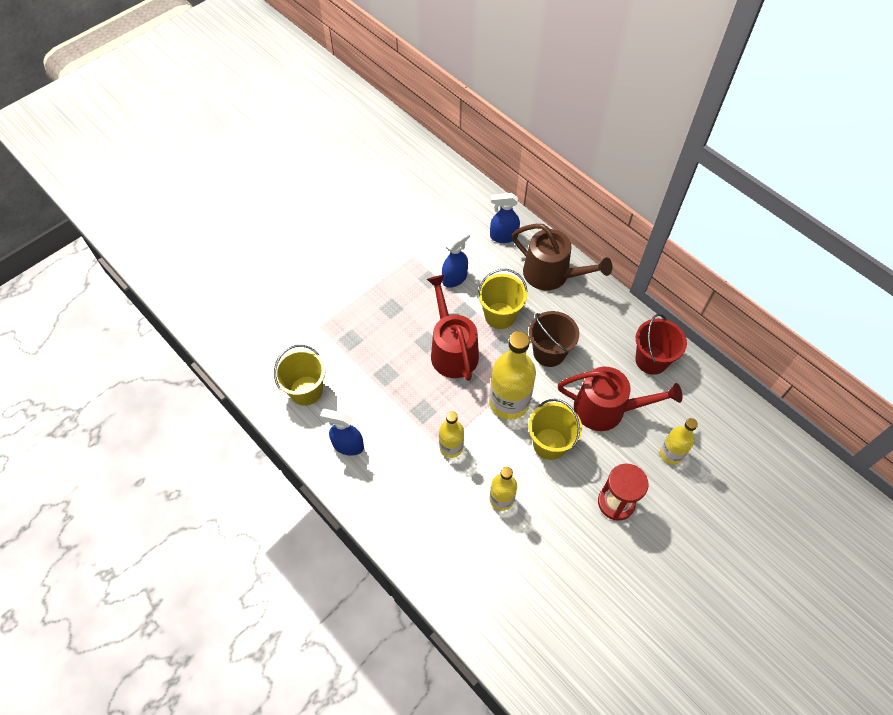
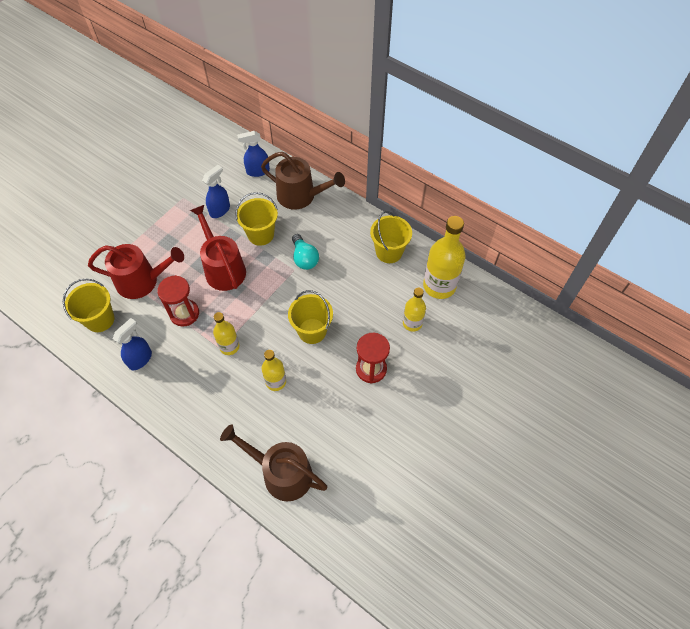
camera: 10 degrees left, 0 degrees up
blue spray bottle [320,409,364,456] -> blue spray bottle turned 120 degrees clockwise [113,318,152,370]
yellow bottle [489,331,536,420] -> yellow bottle moved to [423,216,466,299]
brown bucket [529,311,579,367] -> turquoise light bulb [292,234,319,270]
red watering can [558,367,682,431] -> red watering can moved to [88,244,184,299]
red bucket [635,314,687,375] -> yellow bucket [370,211,412,263]
none -> red hourglass [157,275,199,327]
none -> brown watering can [220,424,328,501]

